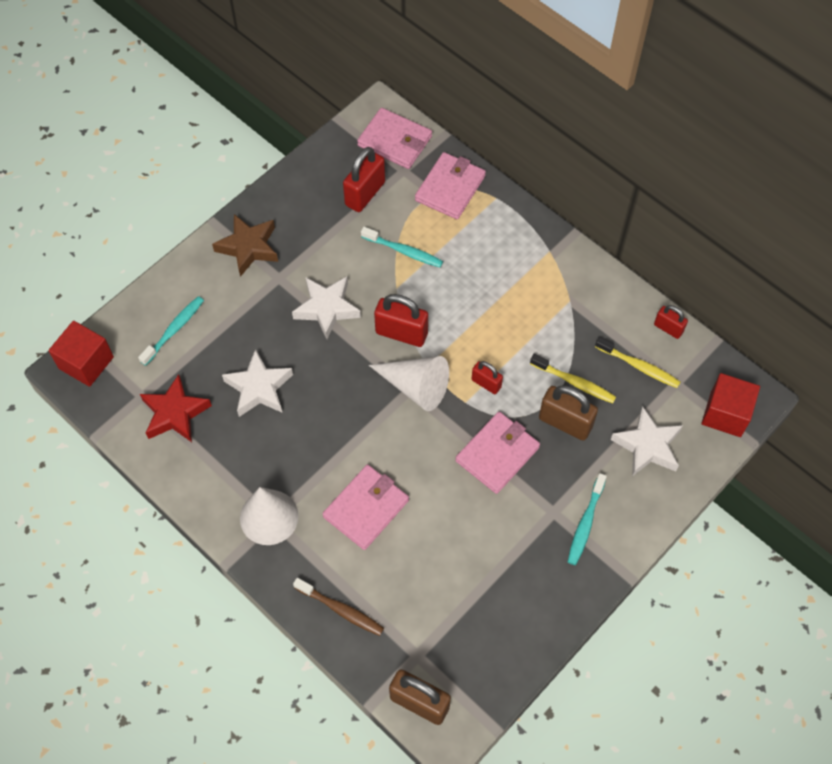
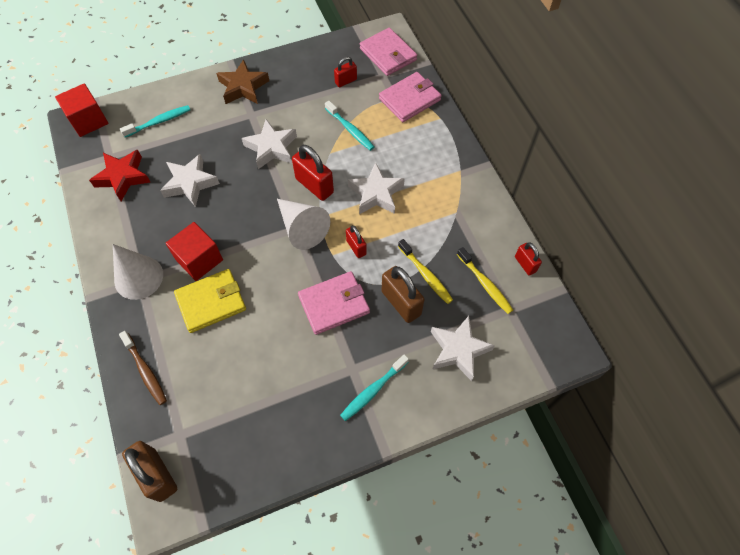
camera: 25 degrees right, 0 degrees up
pink wallet [322,465,409,550] -> yellow wallet [174,269,246,333]
red padlock [343,147,385,212] -> red padlock [334,57,357,87], size x0.58
red cube [702,373,760,437] -> red cube moved to [166,222,223,281]
none -> white star [348,162,405,214]

